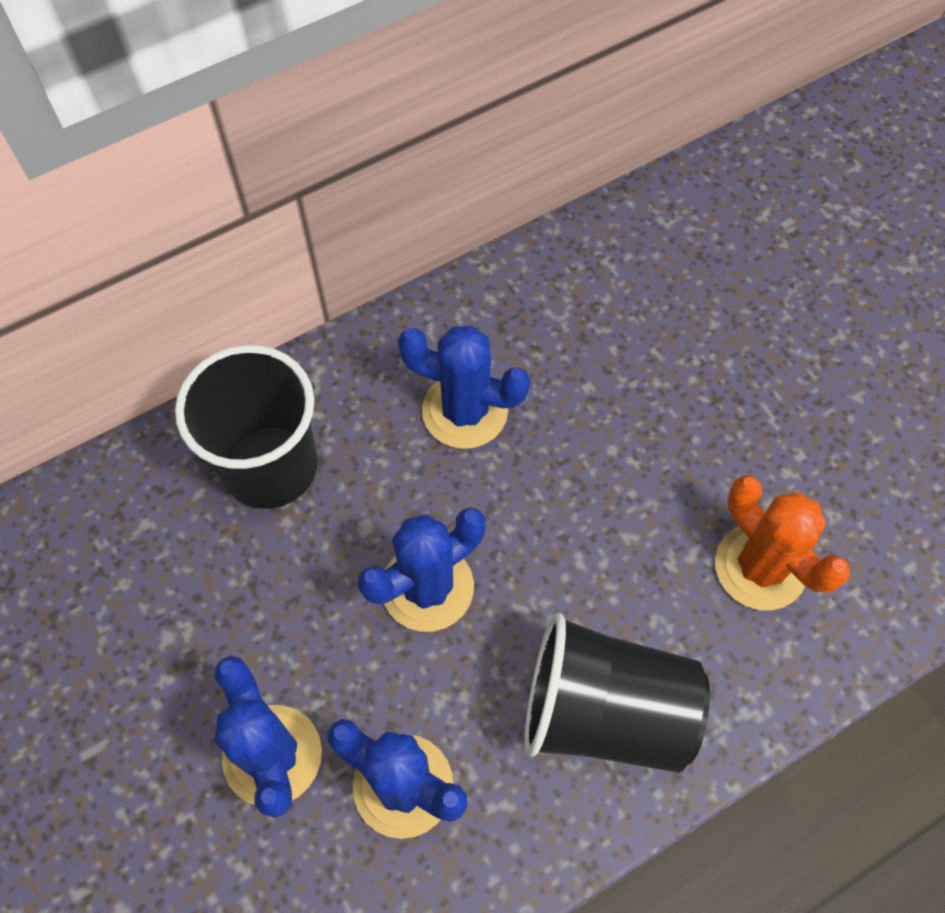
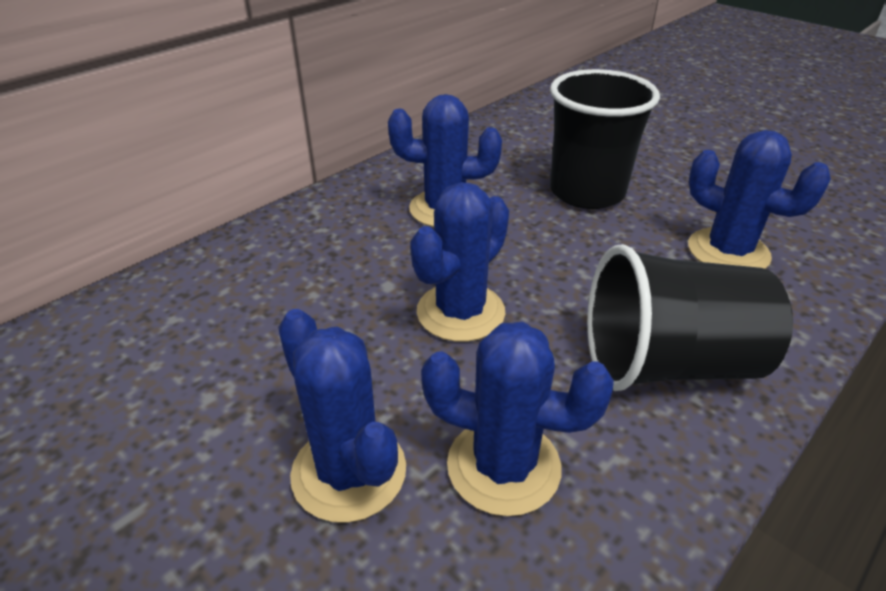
camera: 15 degrees left, 25 degrees down
black cup [175,345,318,509] -> black cup moved to [550,69,660,209]
orange cactus [715,476,850,611] -> blue cactus [688,130,831,269]

